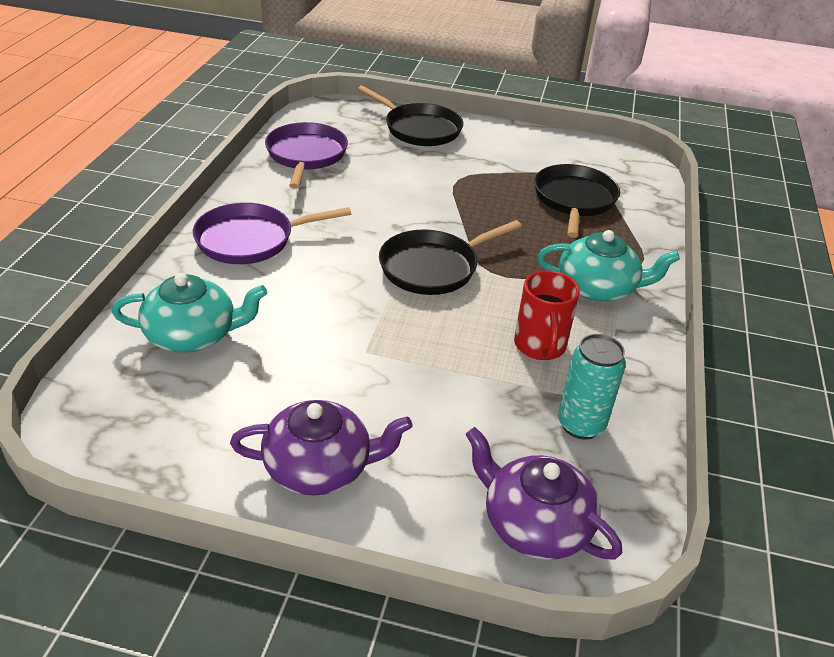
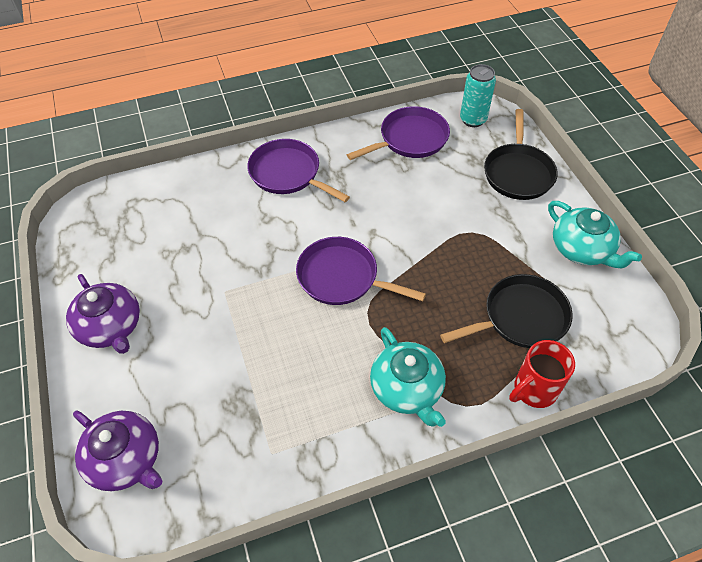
camera: 60 degrees right, 15 degrees up
turquoise teapot [112,273,267,353] -> turquoise teapot moved to [548,201,642,269]
black pan [379,220,522,295] -> purple pan [296,237,426,305]
purple teapot [465,427,622,560] -> purple teapot turned 120 degrees clockwise [73,410,163,491]
red mug [514,270,580,360] -> red mug moved to [509,340,575,408]
turquoise can [558,334,626,440] -> turquoise can moved to [460,64,496,127]

